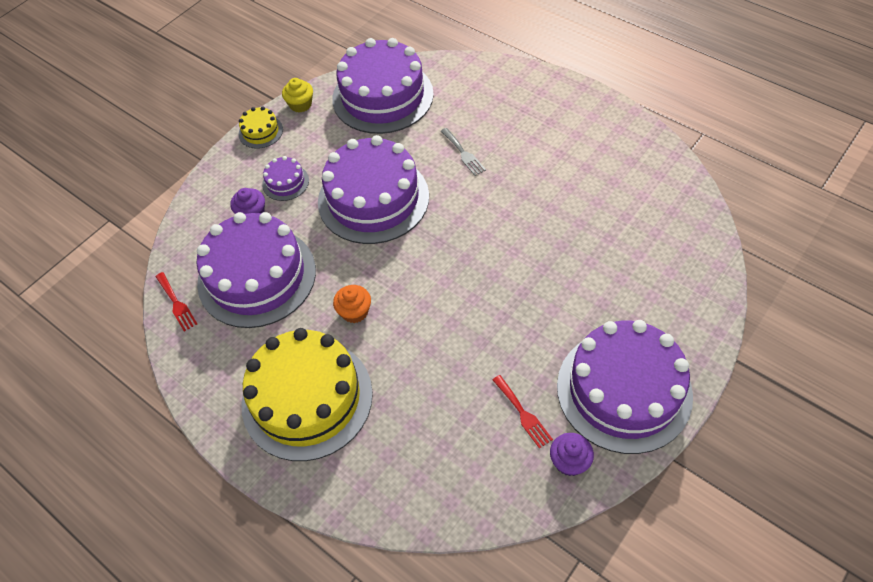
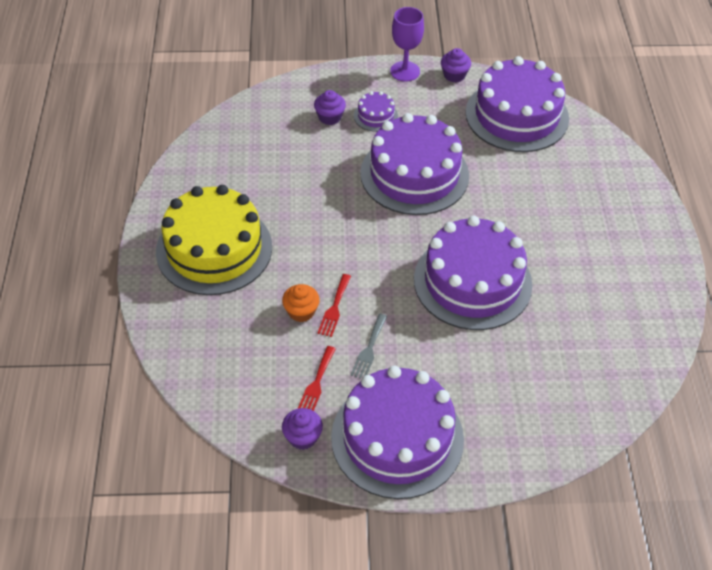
camera: 45 degrees right, 5 degrees down
red fork [156,272,197,331] -> red fork moved to [318,274,351,337]
purple cake [197,212,316,328] -> purple cake moved to [414,216,533,330]
yellow cake [239,107,283,149] -> purple goblet [390,7,424,82]
yellow cupcake [282,78,313,113] -> purple cupcake [441,48,471,82]
orange cupcake [333,285,371,323] -> orange cupcake moved to [282,284,320,322]
grey fork [441,128,486,176] -> grey fork moved to [351,314,387,379]

